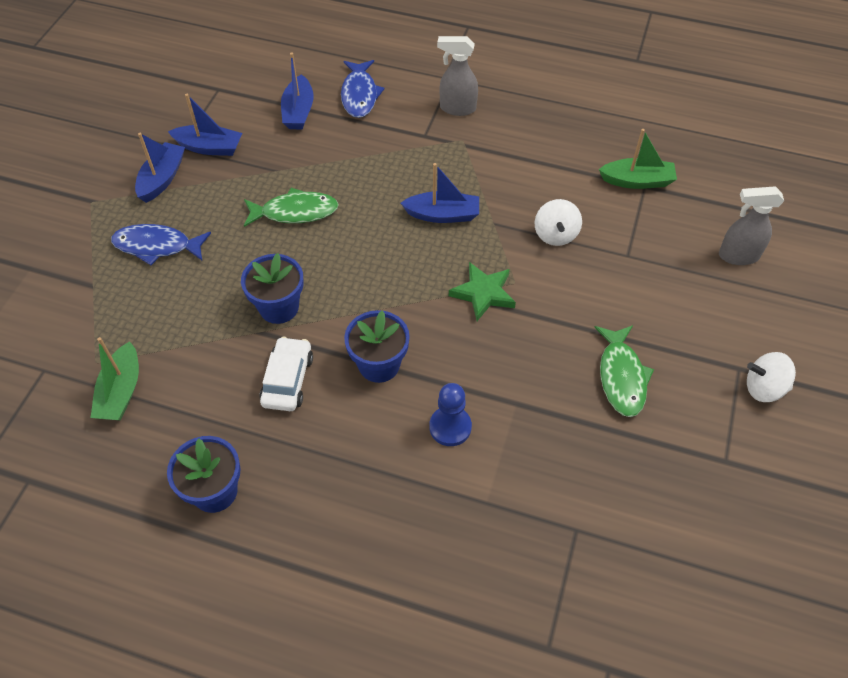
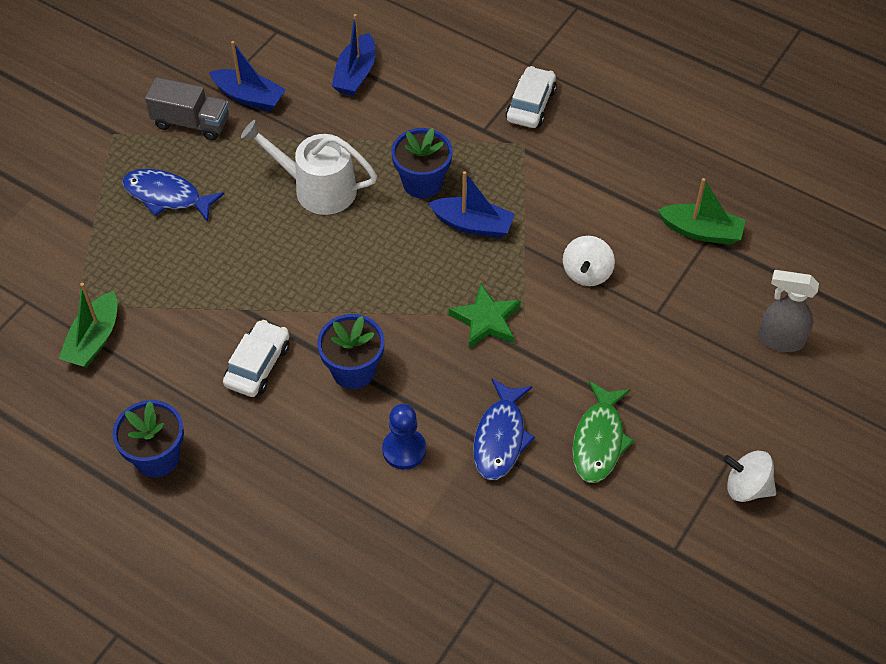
camera: 15 degrees right, 0 degrees up
blue boat [135,133,185,203] -> grey truck [145,77,229,140]
blue flower pot [241,253,304,324] -> blue flower pot moved to [391,128,453,199]
green fish [244,188,339,227] -> white watering can [241,120,377,215]
blue fish [341,60,385,118] -> blue fish moved to [473,379,535,480]
grey spray bottle [437,36,478,116] -> white car [506,66,557,128]

